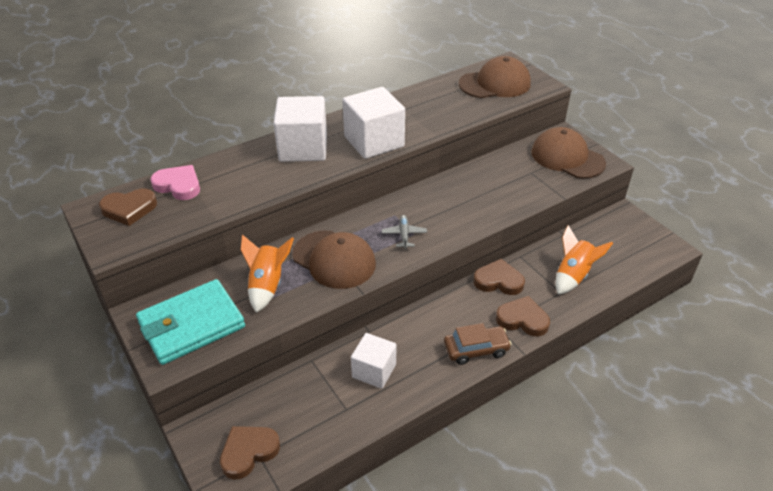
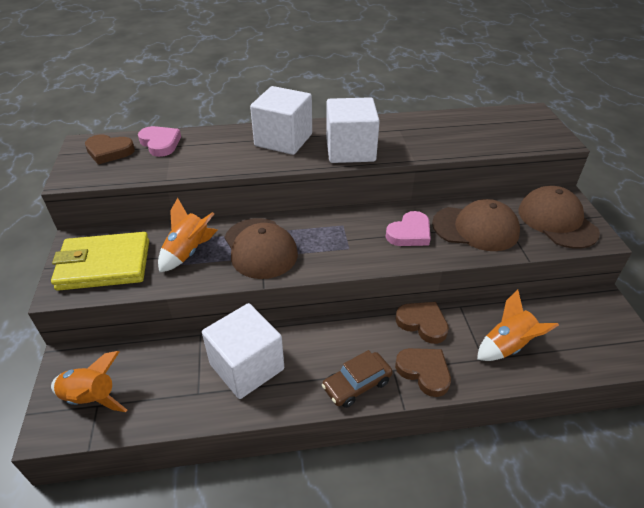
camera: 25 degrees right, 0 degrees up
turquoise wallet [136,279,245,365] -> yellow wallet [51,232,149,291]
brown heart [220,426,280,480] -> orange rocket [51,351,127,412]
white cube [351,333,396,389] -> white cube [202,303,284,399], size x1.57
grey plane [382,215,427,249] -> none
brown car [444,323,512,365] -> brown car turned 135 degrees clockwise [322,350,393,408]
brown cap [459,56,531,98] -> brown cap moved to [432,199,520,251]
none -> pink heart [386,211,431,246]

